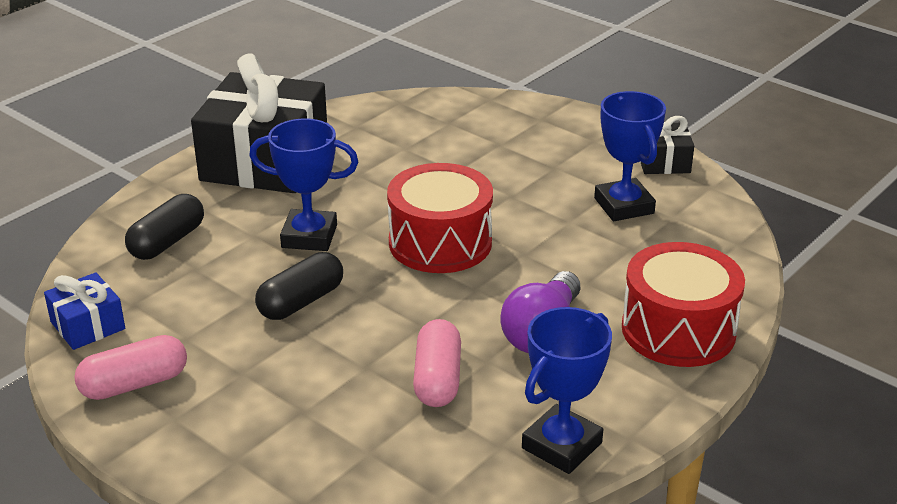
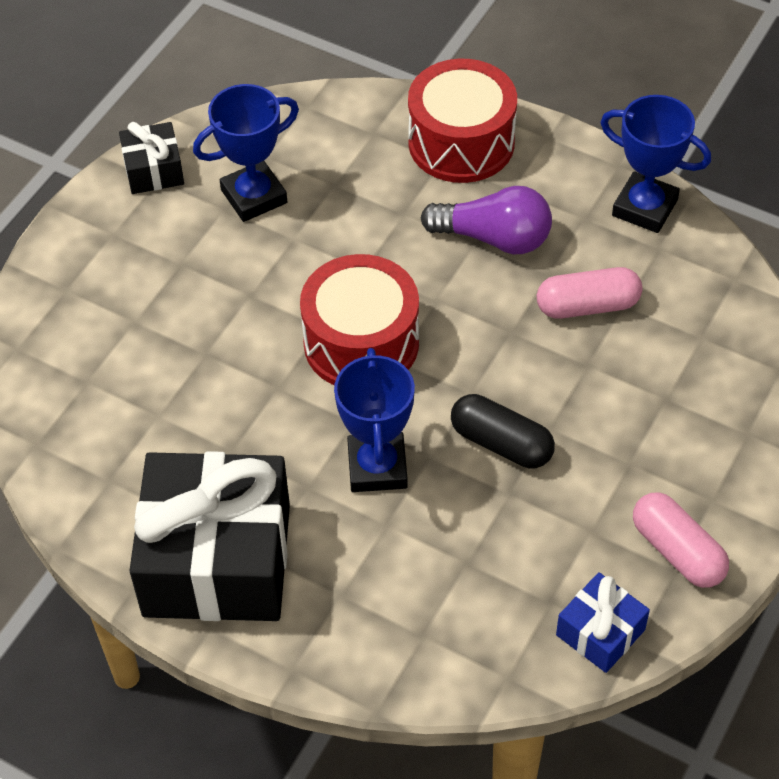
camera: 100 degrees left, 20 degrees up
black capsule [125,194,204,260] -> none

